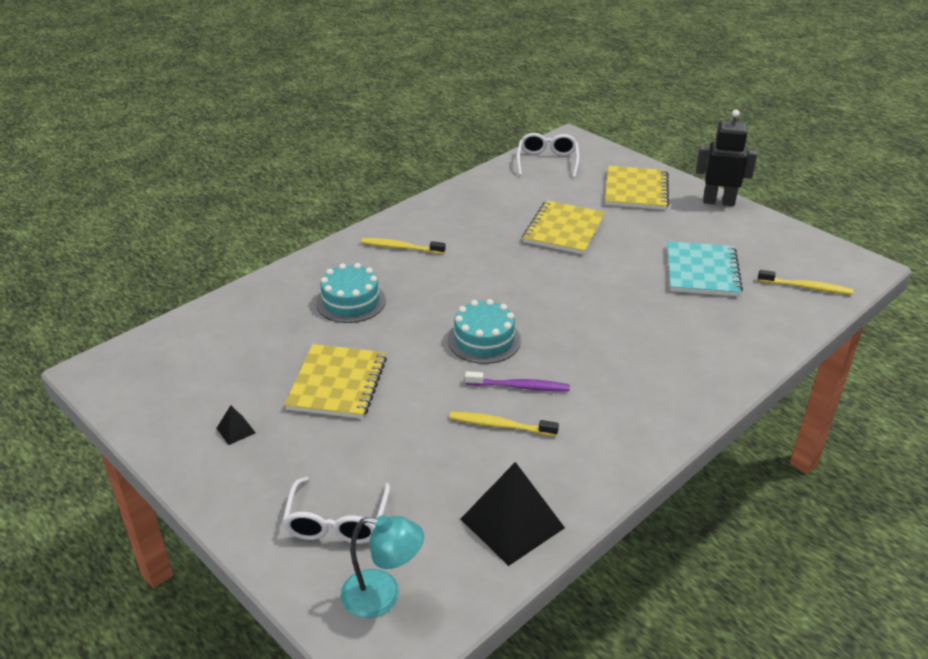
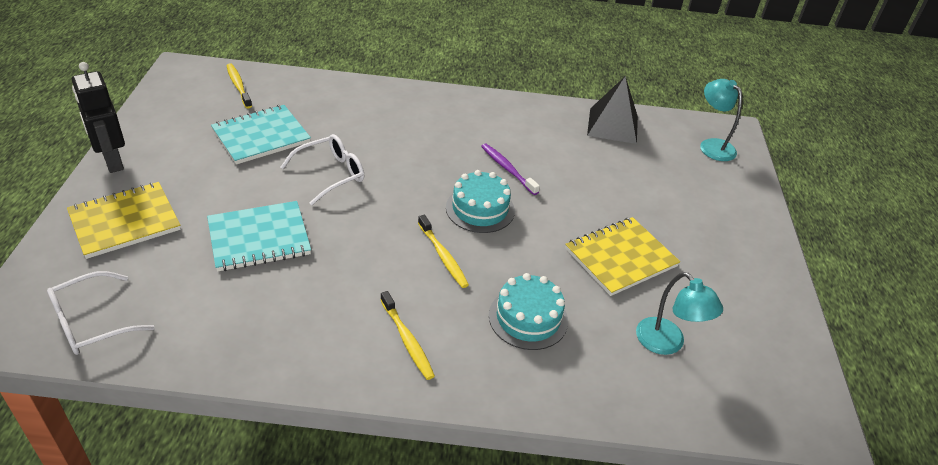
camera: 135 degrees left, 5 degrees up
black pyramid [216,405,255,445] -> none
white glasses [282,477,390,544] -> white glasses moved to [281,134,365,205]
yellow toothbrush [449,412,559,436] -> yellow toothbrush moved to [418,215,469,288]
yellow notebook [523,200,605,255] -> turquoise notebook [207,201,311,272]
none -> turquoise lamp [636,272,723,355]

